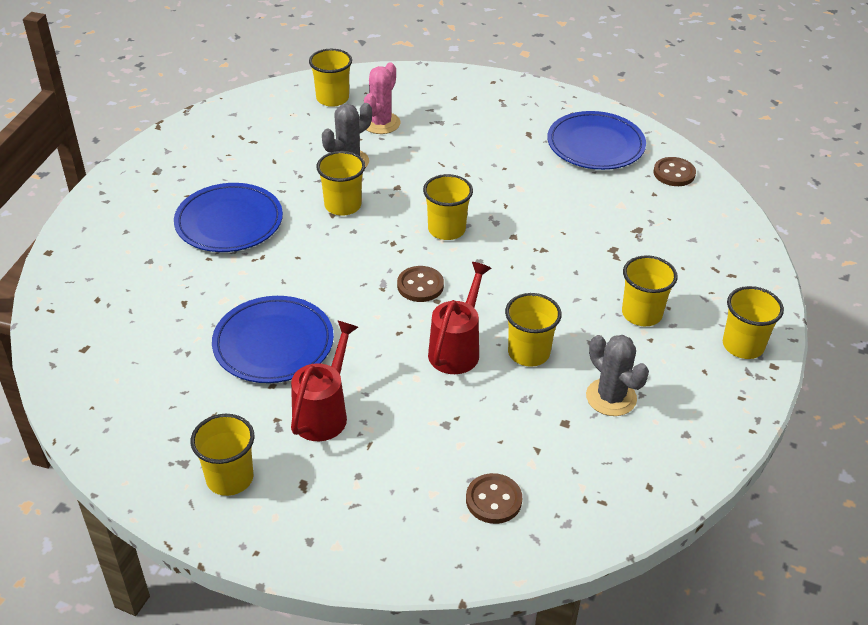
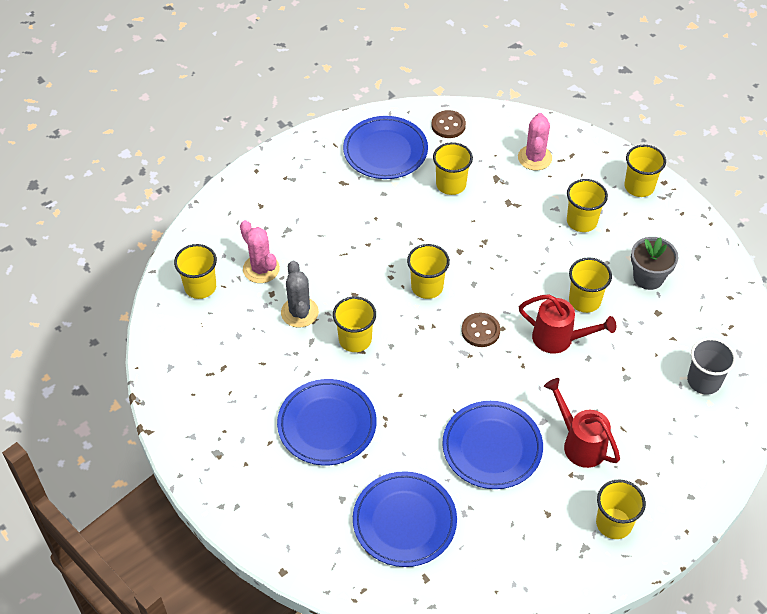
camera: 60 degrees left, 10 degrees up
red watering can [428,262,492,374] -> red watering can turned 150 degrees clockwise [519,294,616,354]
brown button [466,473,522,524] -> grey cup [687,338,736,395]
grey cactus [586,335,649,416] -> grey flower pot [631,237,678,290]
none -> blue plate [353,471,457,567]
none -> yellow cup [433,142,473,195]
none -> pink cactus [518,113,552,170]

